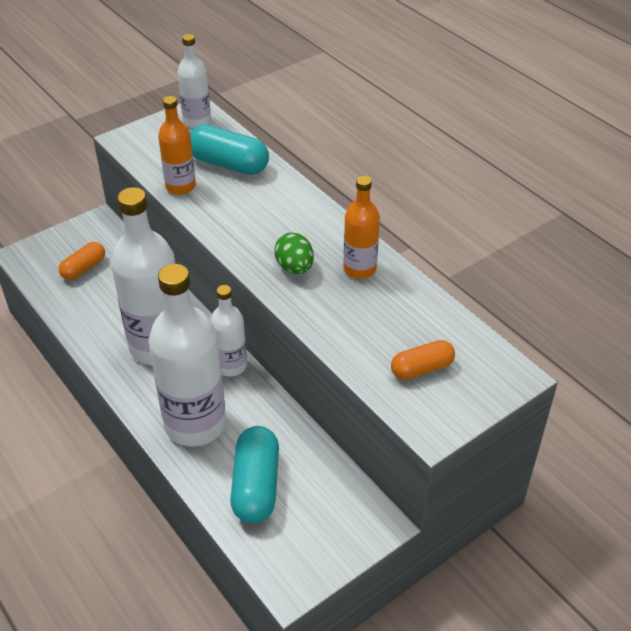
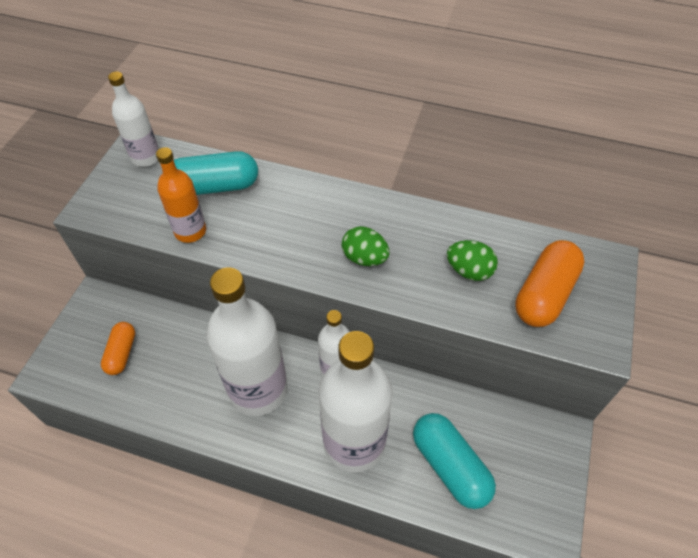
camera: 35 degrees left, 10 degrees up
orange bottle [343,176,380,279] -> none
orange capsule [391,340,455,380] -> orange capsule [515,240,585,327], size x1.62
none -> green egg [447,240,498,281]

